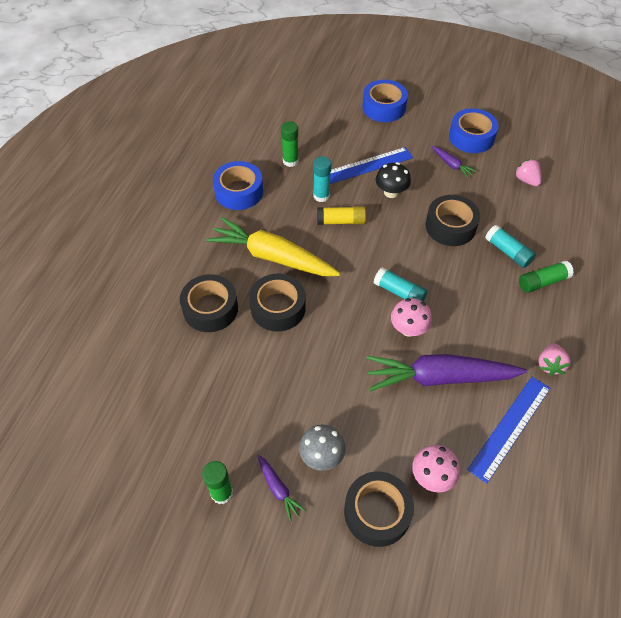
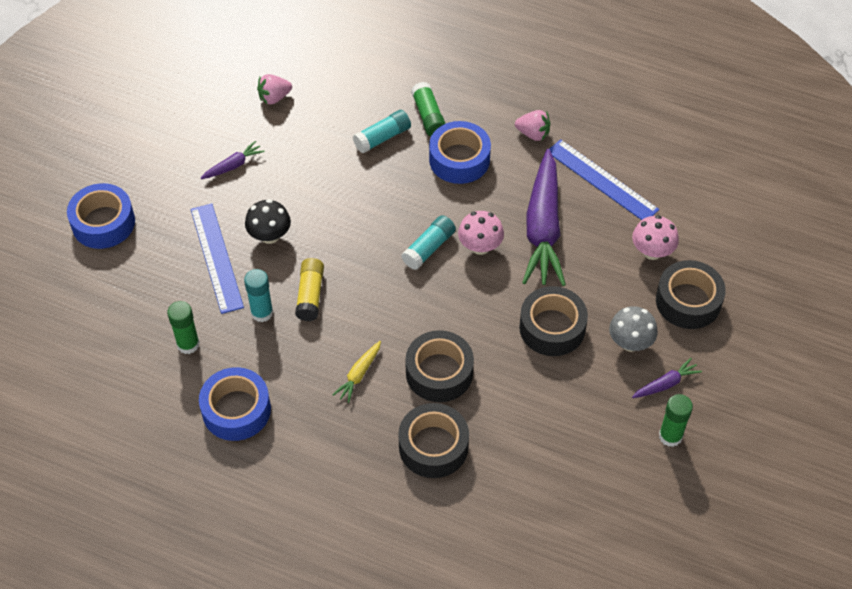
camera: 85 degrees left, 0 degrees up
yellow carrot [206,217,340,276] -> yellow carrot [333,341,381,403], size x0.43
black tape [426,195,480,246] -> black tape moved to [519,286,588,356]
blue tape [449,108,499,153] -> blue tape moved to [429,121,491,184]

